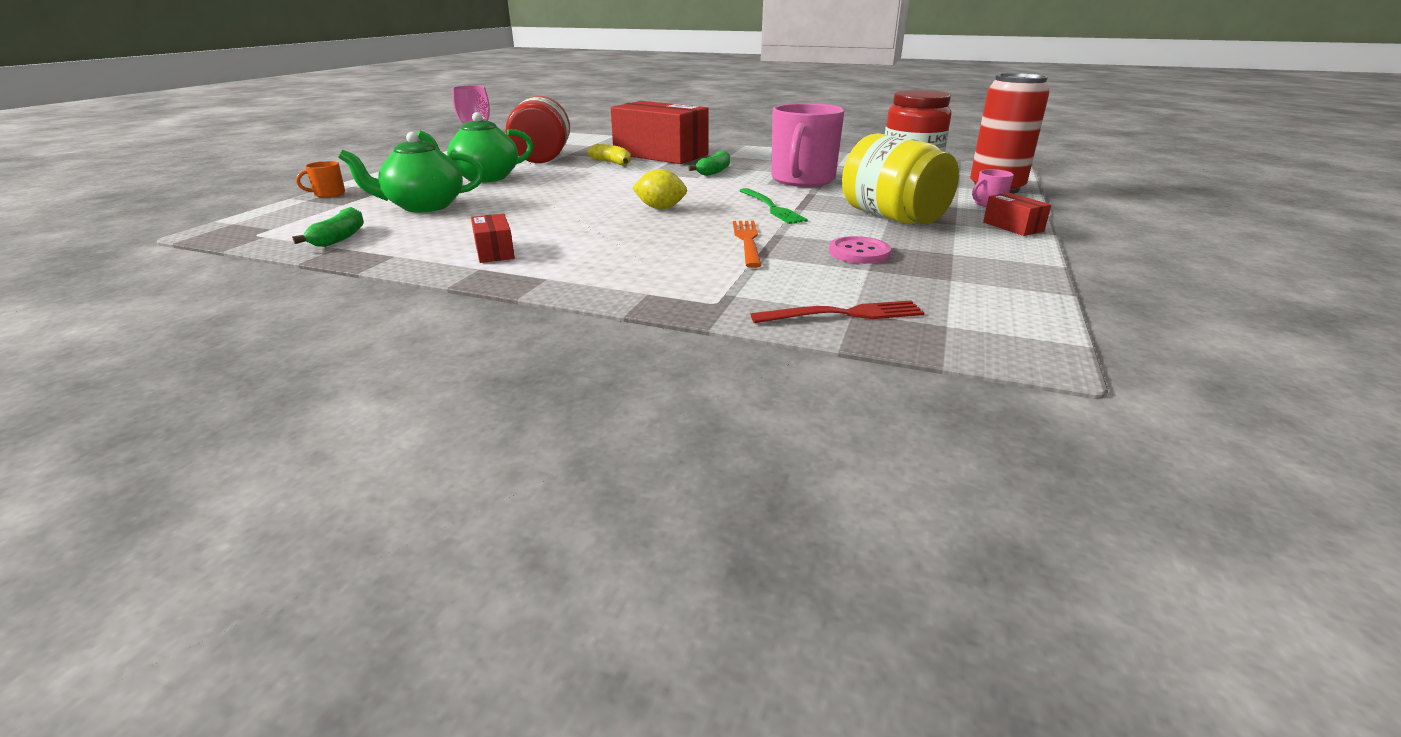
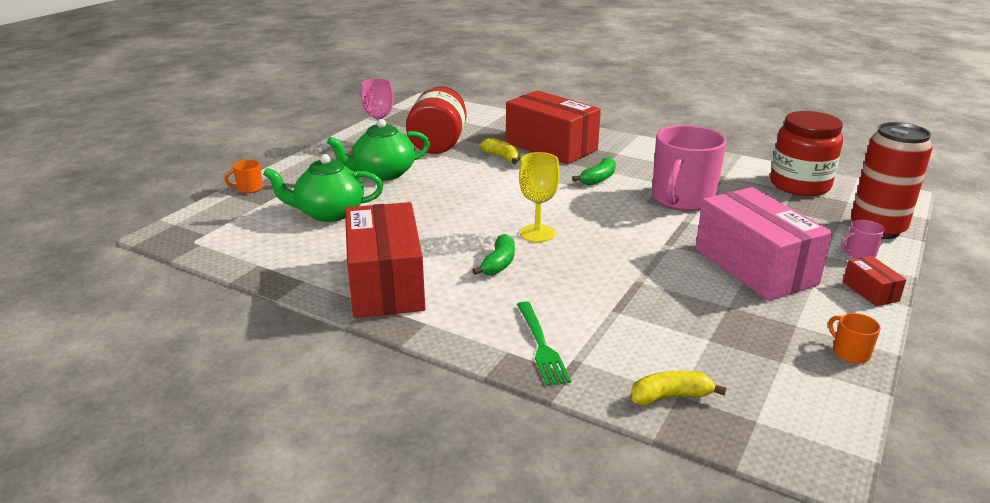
camera: 10 degrees right, 0 degrees up
green banana [292,207,364,247] -> green banana moved to [472,234,515,275]
red box [471,214,515,263] -> red box [345,202,425,318], size x2.39
yellow lemon [632,169,687,209] -> yellow goblet [519,152,560,242]
orange fork [733,221,761,268] -> none
green fork [739,188,808,224] -> green fork moved to [517,301,571,386]
red fork [750,300,925,323] -> yellow banana [631,371,726,406]
pink button [829,236,891,264] -> none
yellow jar [842,133,959,224] -> pink box [695,187,833,301]
none -> orange mug [828,313,881,363]

